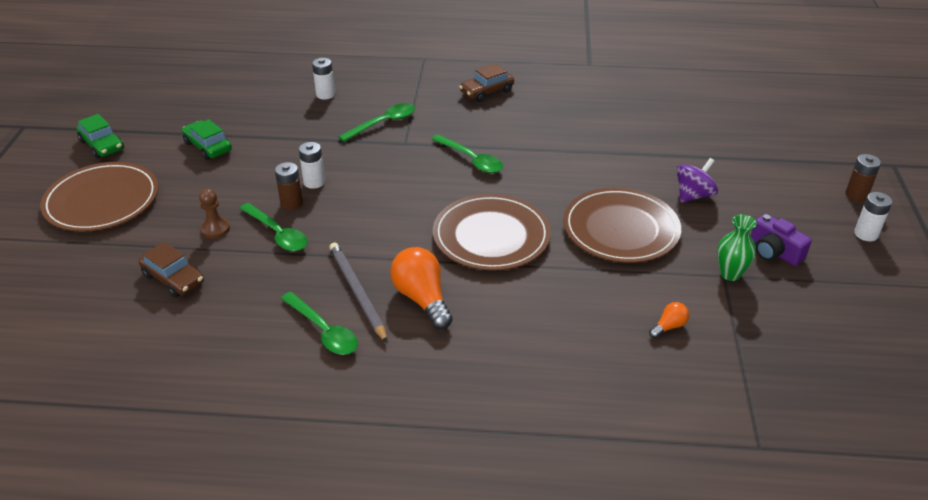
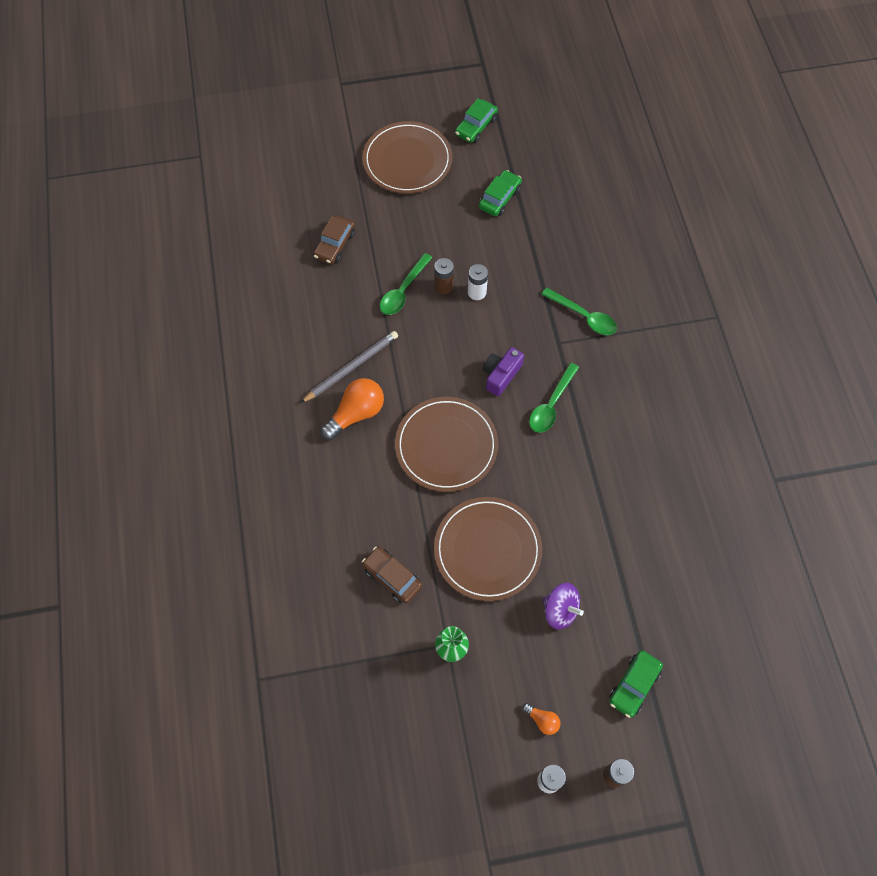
camera: 75 degrees right, 25 degrees up
brown pawn [199,189,230,239] -> none
green spoon [281,292,358,355] -> none
white battery [312,58,335,100] -> none
brown car [459,63,514,102] -> brown car moved to [362,547,422,603]
orange light bulb [649,302,689,338] -> orange light bulb moved to [522,703,560,735]
purple camera [751,214,812,266] -> purple camera moved to [483,347,524,396]
none -> green car [609,650,663,718]

